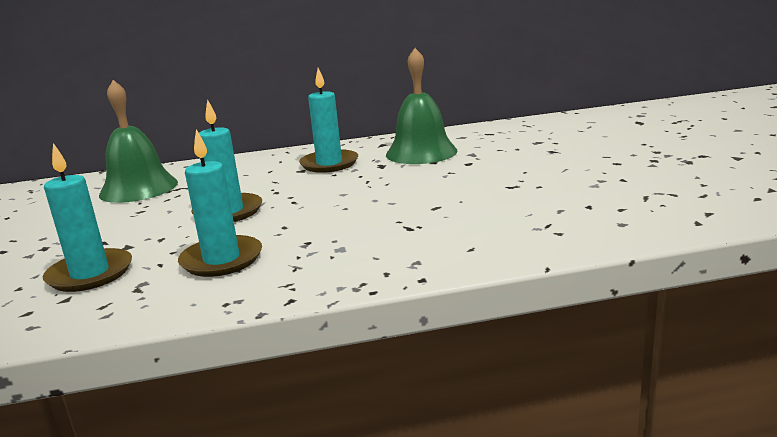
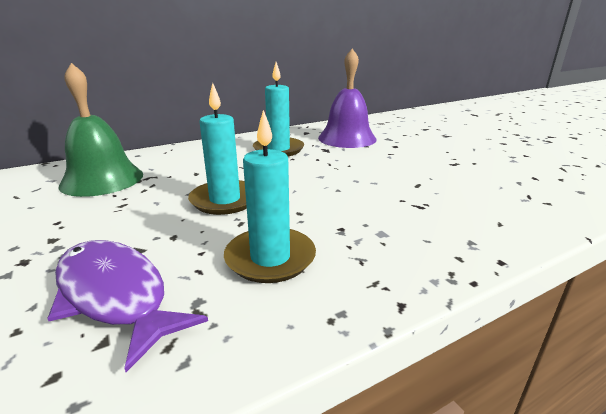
camera: 20 degrees left, 5 degrees up
turquoise candle [43,143,132,292] -> purple fish [47,240,208,372]
green bell [386,48,458,164] -> purple bell [318,49,377,148]

